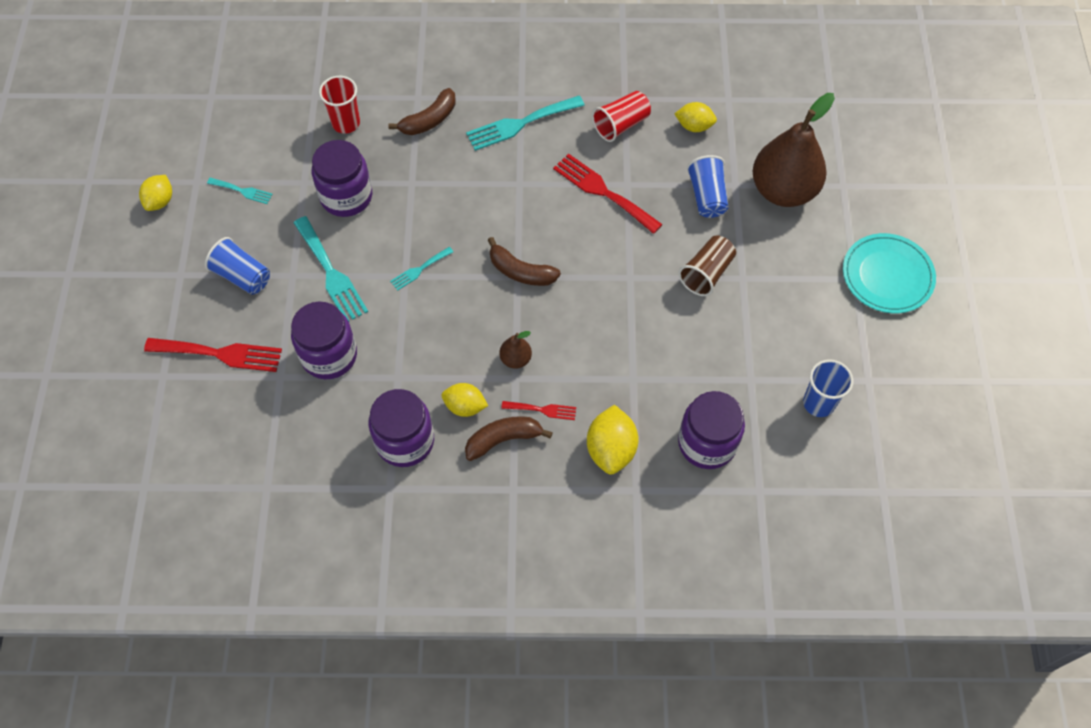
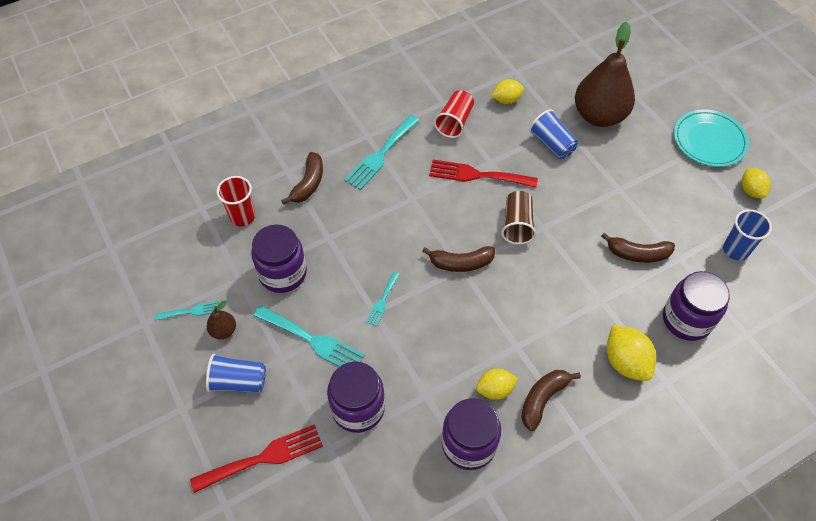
camera: 30 degrees left, 5 degrees down
yellow lemon [139,175,172,211] -> yellow lemon moved to [741,168,771,199]
brown pear [500,331,532,369] -> brown pear moved to [207,300,236,339]
red fork [501,401,576,420] -> none
brown cup [678,236,736,296] -> brown cup moved to [501,191,536,244]
none -> brown banana [601,233,675,263]

